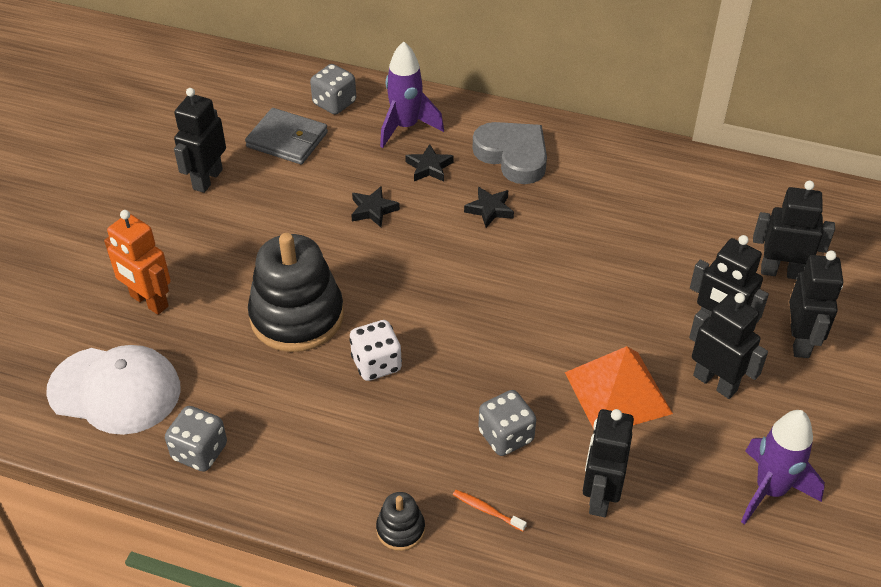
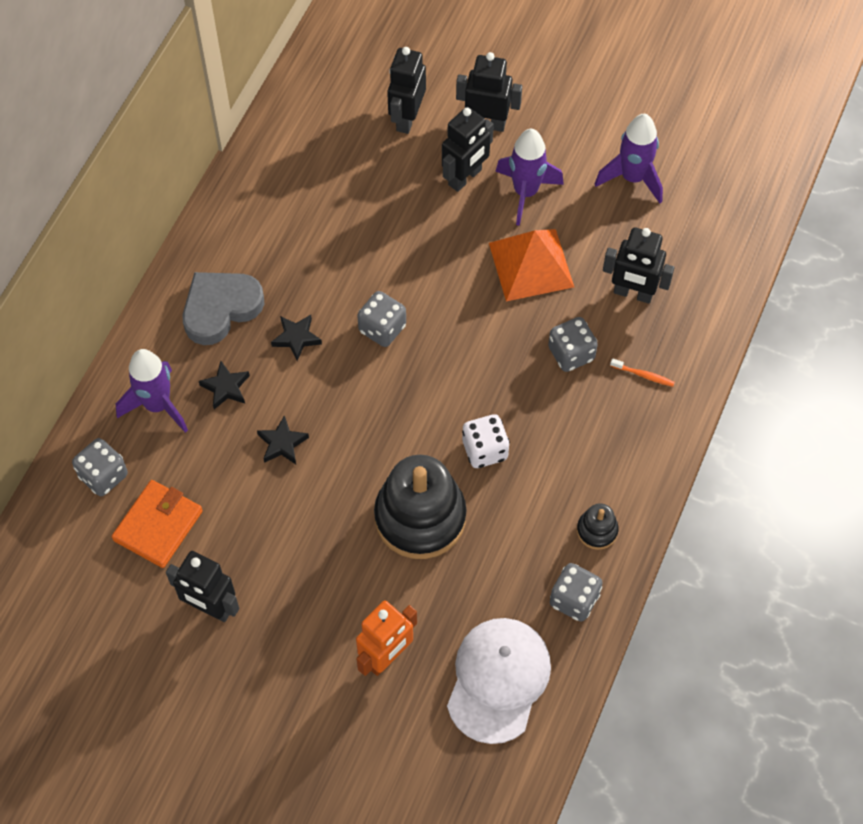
camera: 85 degrees left, 15 degrees up
grey wallet [245,108,328,164] -> orange wallet [112,480,203,568]
black stacking toy [376,492,425,551] -> black stacking toy moved to [577,503,619,550]
orange toothbrush [453,490,527,531] -> orange toothbrush turned 105 degrees counterclockwise [610,358,675,387]
black robot [689,293,768,399] -> purple rocket [495,129,564,226]
none -> grey dice [357,291,406,347]

